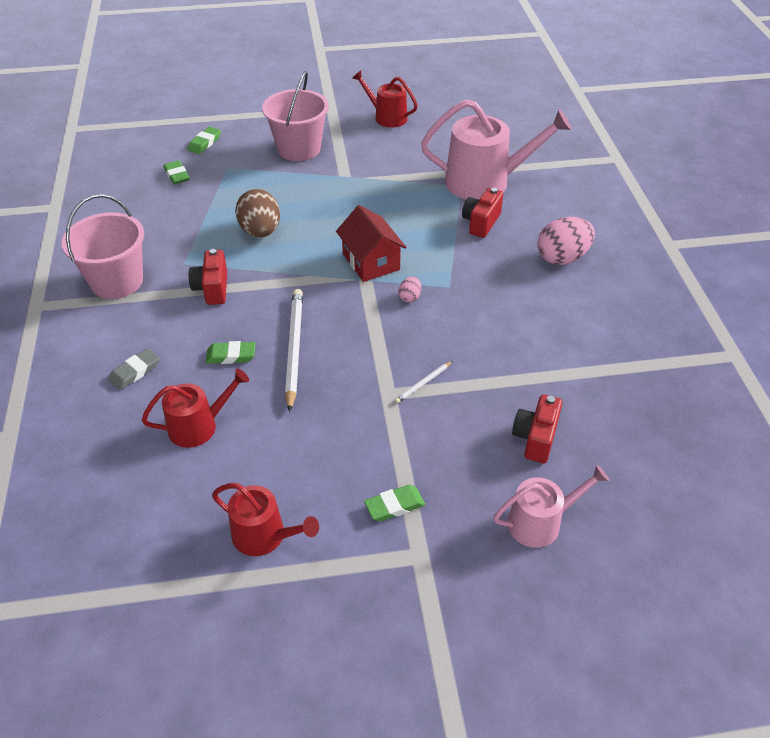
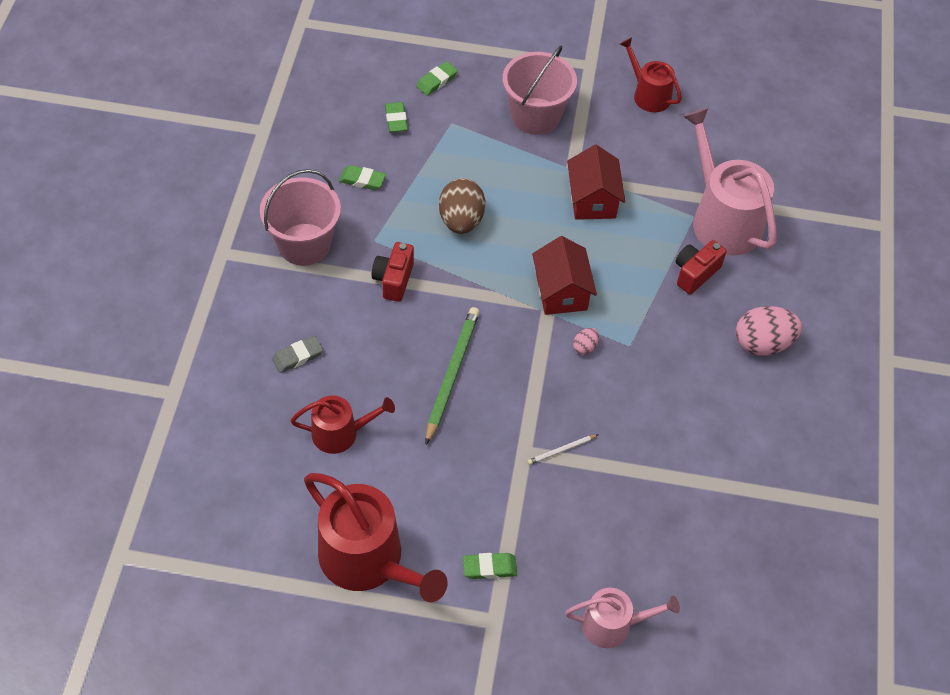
camera: 15 degrees right, 10 degrees up
green eraser [206,341,256,364] -> green eraser moved to [339,165,386,190]
red watering can [212,483,319,556] -> red watering can [304,473,448,602], size x1.76
white pencil [285,289,303,412] -> green pencil [426,307,480,444]
pink watering can [421,99,572,199] -> pink watering can turned 135 degrees counterclockwise [683,108,777,256]
red camera [512,395,562,463] -> none
none -> red house [567,145,625,220]

